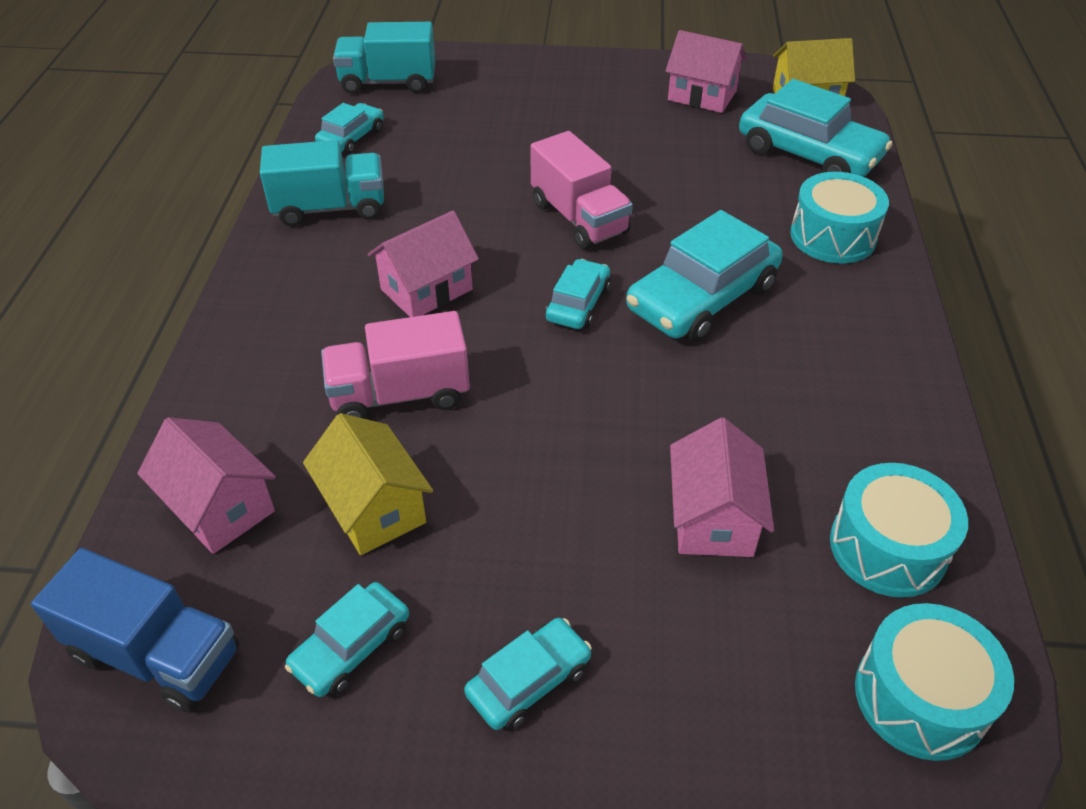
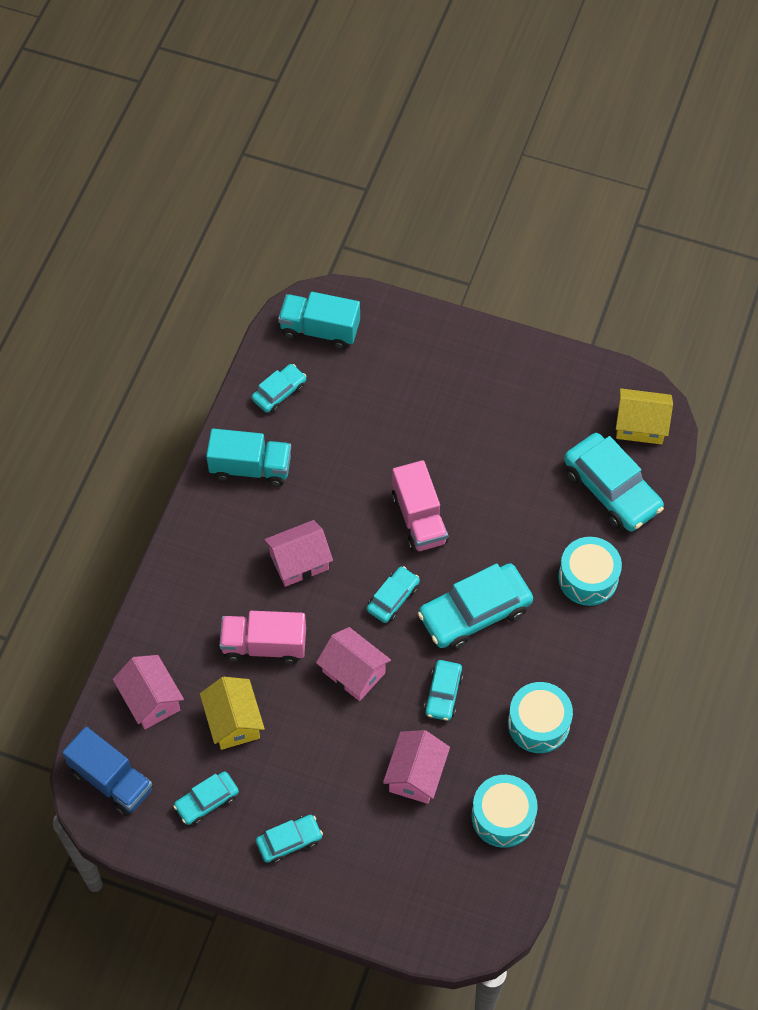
camera: 15 degrees right, 15 degrees up
pink house [665,30,747,113] -> pink house moved to [316,627,391,701]
turquoise drum [855,603,1014,761] -> turquoise drum moved to [508,682,573,753]
none -> turquoise car [424,660,463,721]

